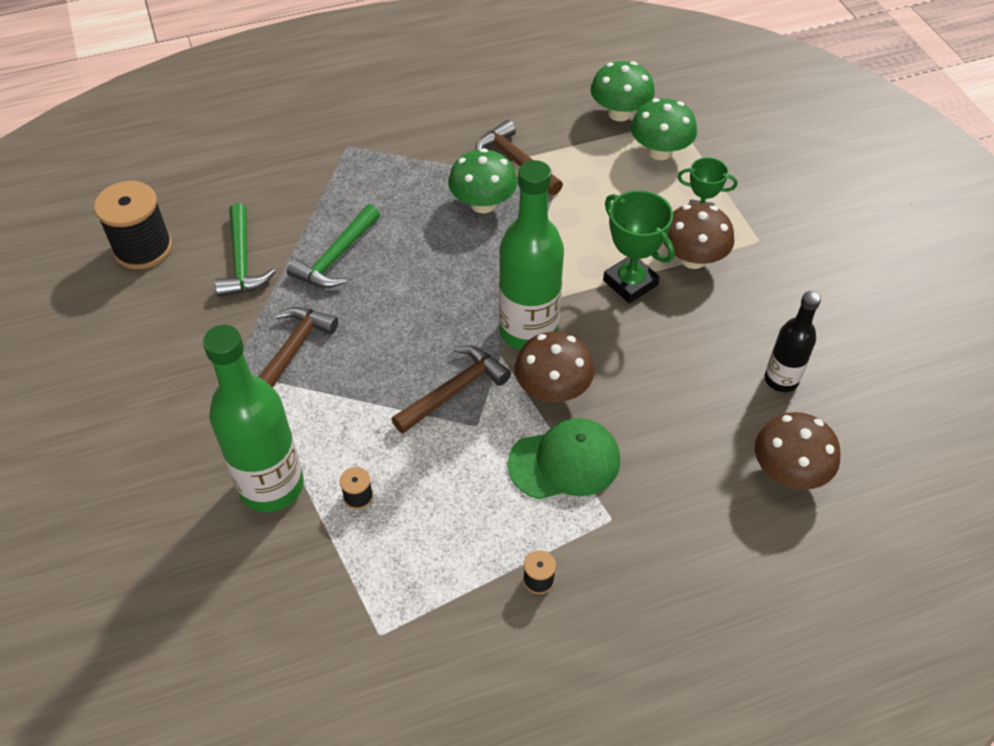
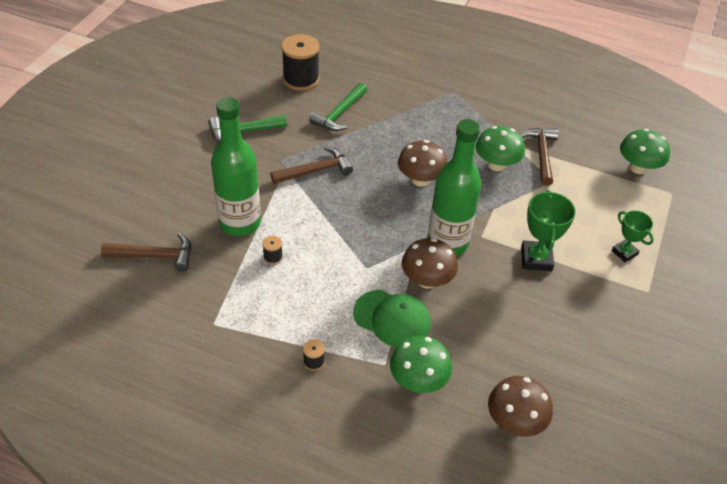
camera: 40 degrees right, 5 degrees down
green hammer [287,204,380,288] -> green hammer moved to [208,115,287,143]
brown hammer [392,345,511,434] -> brown hammer moved to [101,233,191,272]
green mushroom [631,98,697,160] -> green mushroom moved to [390,336,452,393]
brown mushroom [664,203,735,269] -> brown mushroom moved to [398,140,448,187]
black bottle [765,291,821,392] -> none

